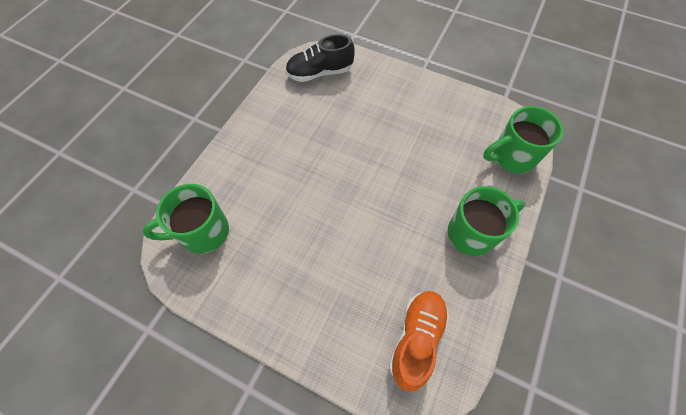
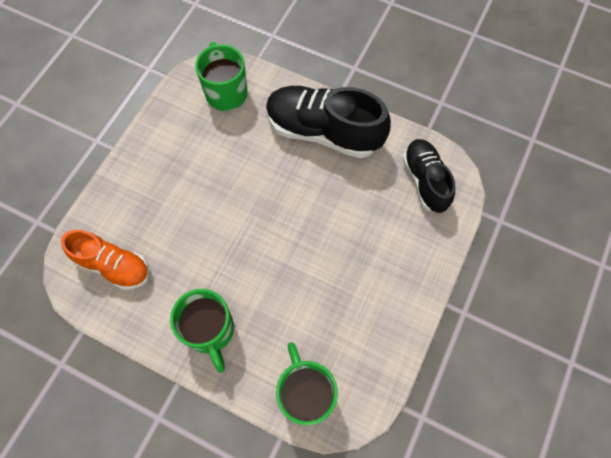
camera: 90 degrees right, 5 degrees up
none -> black shoe [266,86,391,159]

